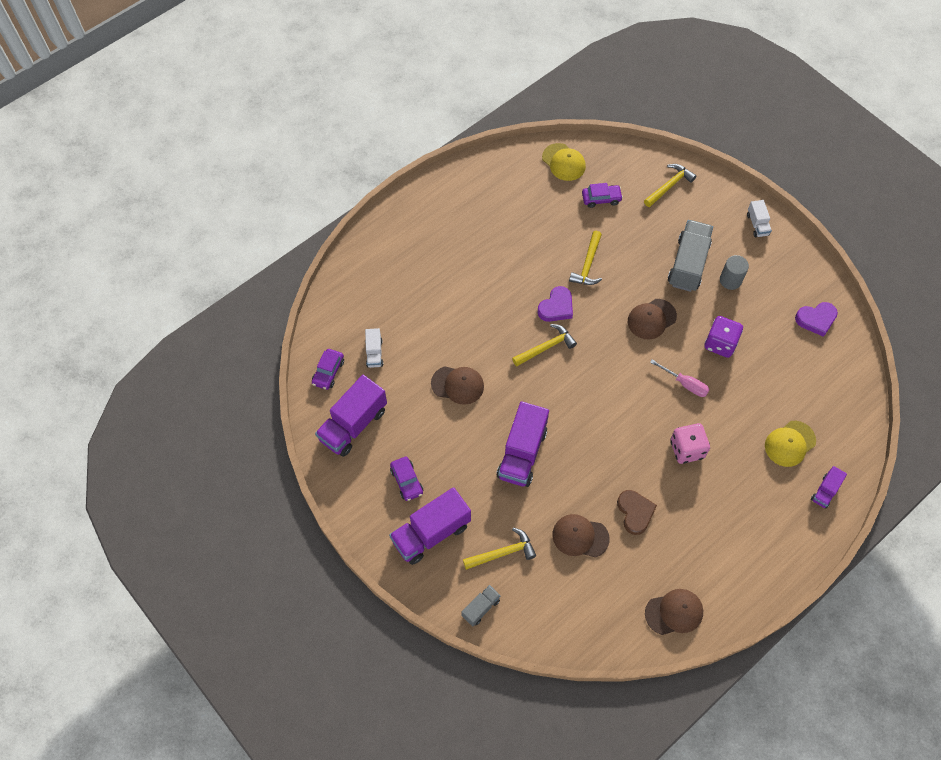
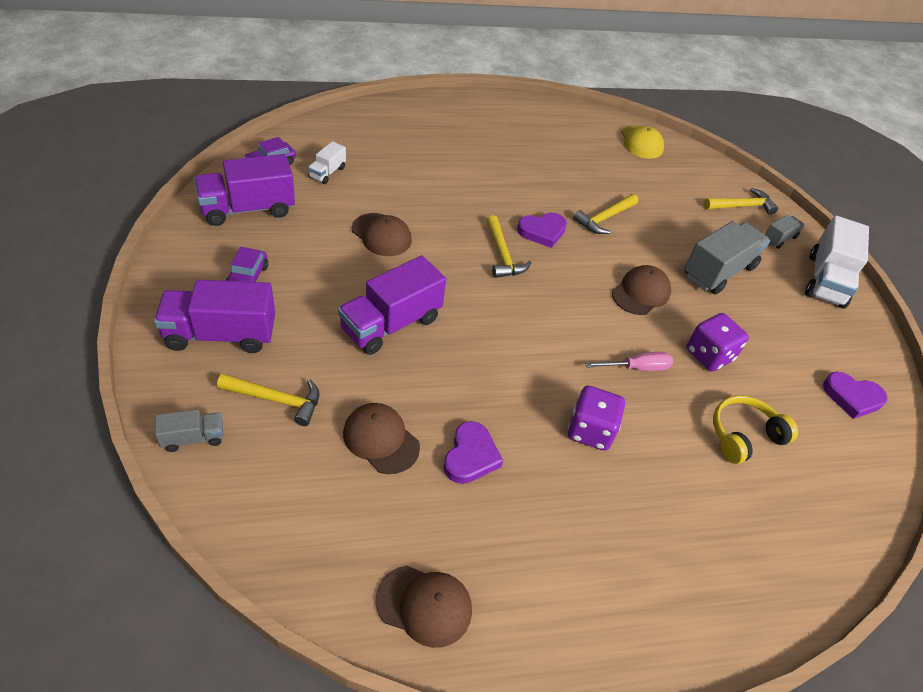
camera: 25 degrees right, 15 degrees down
yellow hammer [512,324,577,366] -> yellow hammer turned 75 degrees clockwise [486,215,531,278]
purple car [582,183,623,208] -> none
brown heart [617,490,657,535] -> purple heart [443,421,503,484]
brown cap [628,299,677,339] -> brown cap turned 135 degrees clockwise [612,265,671,315]
pink screwdriver [650,360,709,397] -> pink screwdriver turned 75 degrees counterclockwise [585,352,673,371]
pink dice [670,423,710,464] -> purple dice [568,386,625,451]
grey cylinder [720,255,749,290] -> none
white truck [747,200,772,237] -> white truck [805,216,869,309], size x1.98
yellow cap [765,421,816,467] -> none
purple truck [811,466,847,509] -> none
none -> yellow headphones [713,395,798,464]
none -> grey truck [765,215,804,249]

